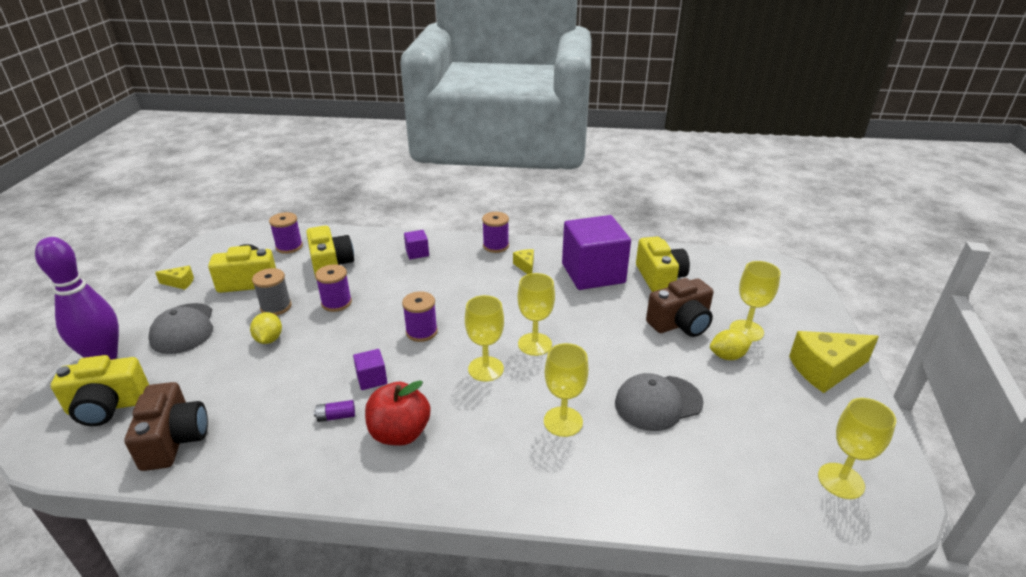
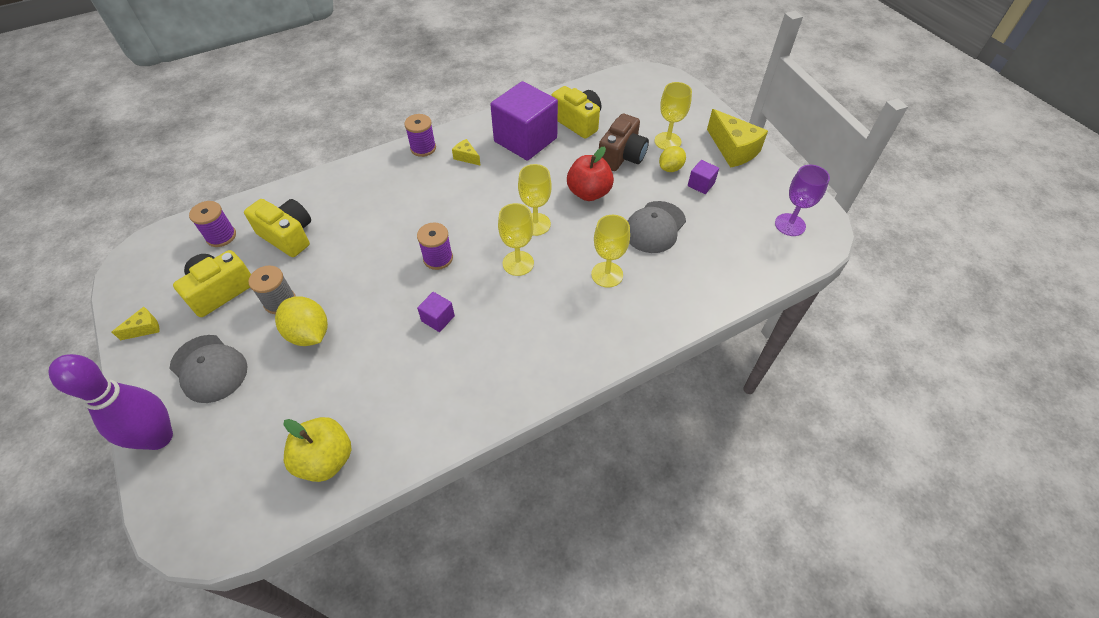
camera: 35 degrees left, 20 degrees up
yellow camera [51,355,149,426] -> none
brown camera [124,382,208,471] -> yellow apple [283,417,351,482]
yellow lemon [250,312,282,344] -> yellow lemon [275,296,328,346], size x1.52
purple battery [314,400,355,422] -> none
purple spool [315,264,352,312] -> none
red apple [365,380,430,446] -> red apple moved to [567,146,614,201]
purple cube [404,230,429,259] -> purple cube moved to [688,160,719,194]
yellow cheese [789,331,879,393] -> yellow cheese turned 75 degrees counterclockwise [707,109,768,168]
yellow goblet [818,398,897,499] -> purple goblet [775,165,830,236]

